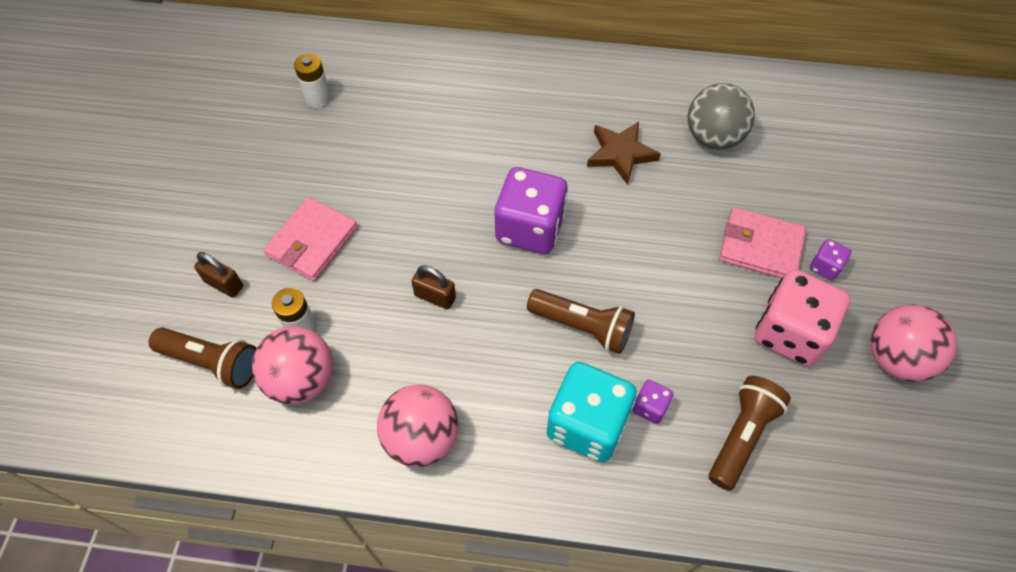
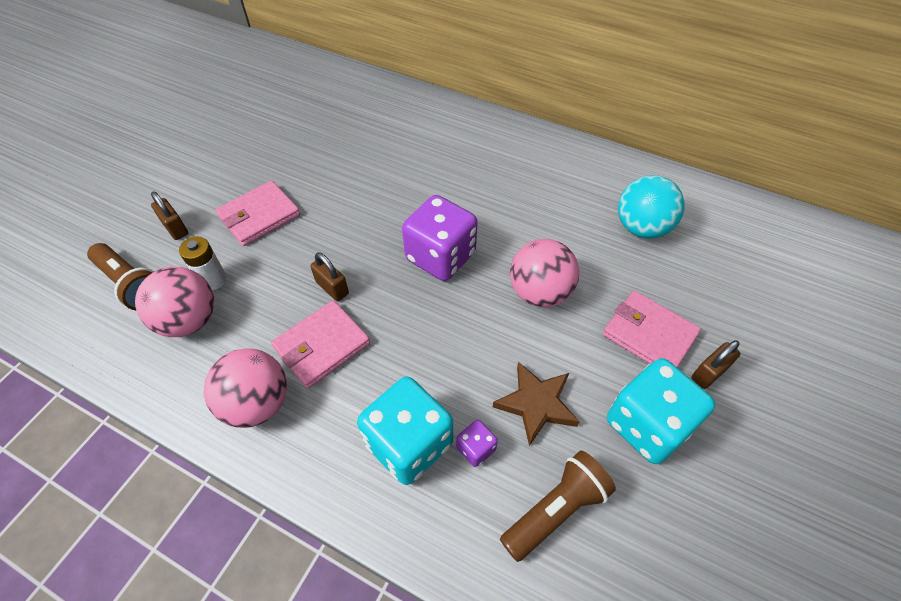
camera: 20 degrees right, 5 degrees down
white battery [294,54,331,108] -> none
brown flashlight [527,289,635,354] -> none
brown star [587,122,661,185] -> brown star moved to [493,362,580,446]
grey ball [688,83,755,150] -> turquoise ball [618,175,685,239]
pink dice [755,269,850,366] -> turquoise dice [607,358,715,464]
purple dice [810,239,852,281] -> brown padlock [691,340,741,389]
pink ball [870,305,957,382] -> pink ball moved to [510,239,579,307]
none -> pink wallet [271,300,370,389]

